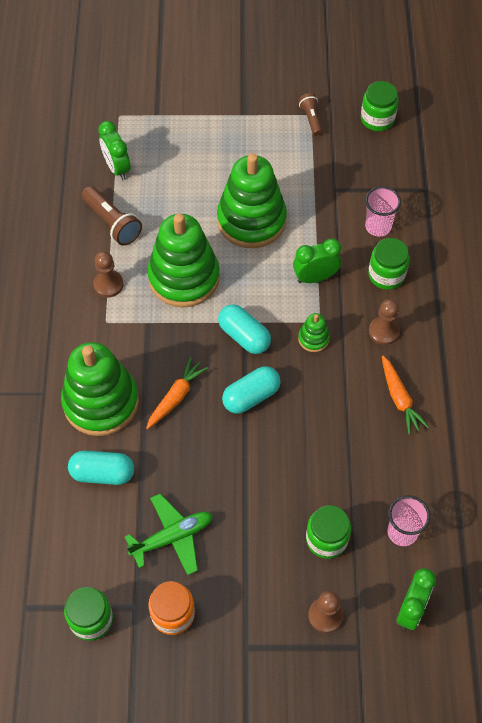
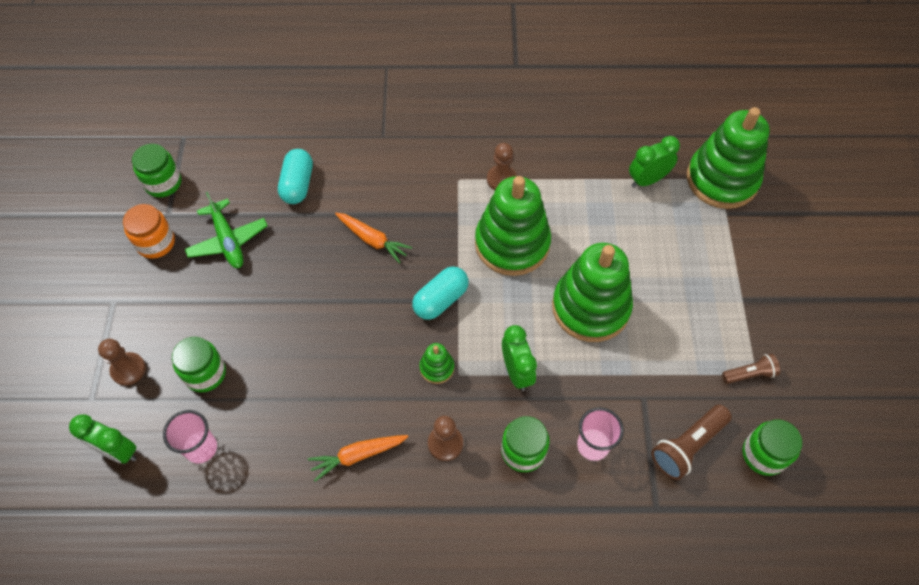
camera: 90 degrees right, 0 degrees up
green stacking toy [61,342,139,436] -> green stacking toy moved to [687,107,770,209]
brown flashlight [81,186,142,246] -> brown flashlight moved to [651,404,732,480]
turquoise capsule [222,366,281,414] -> none

